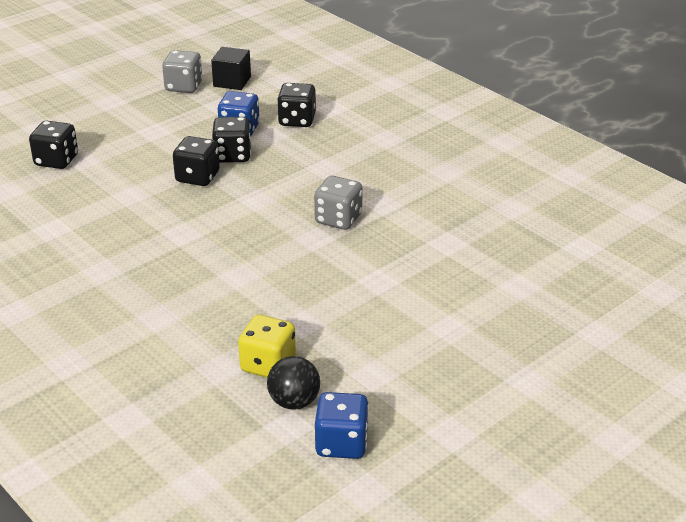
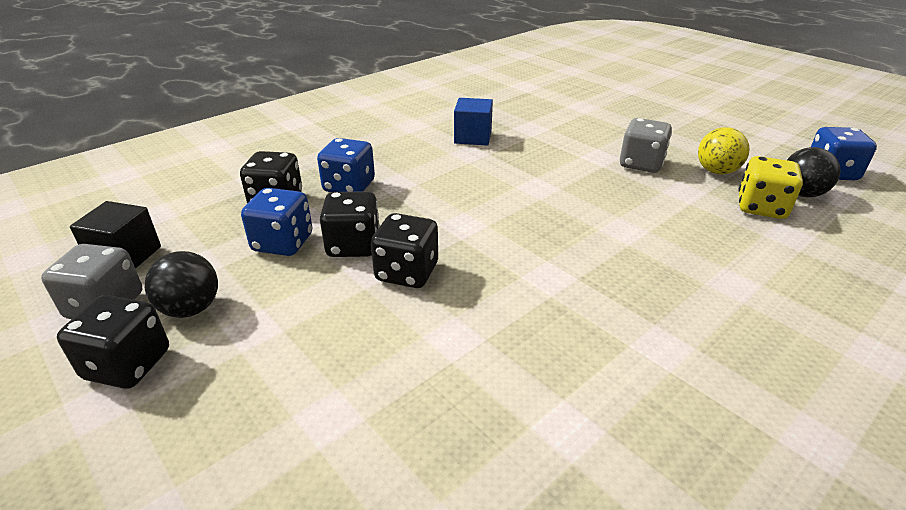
camera: 90 degrees left, 0 degrees up
black dice [29,121,78,169] -> black dice moved to [57,295,169,389]
grey dice [314,176,363,230] -> grey dice moved to [620,118,672,173]
none -> black ball [145,251,218,318]
none -> blue dice [317,138,375,192]
none -> blue cube [454,98,493,146]
none -> yellow ball [698,127,750,175]

